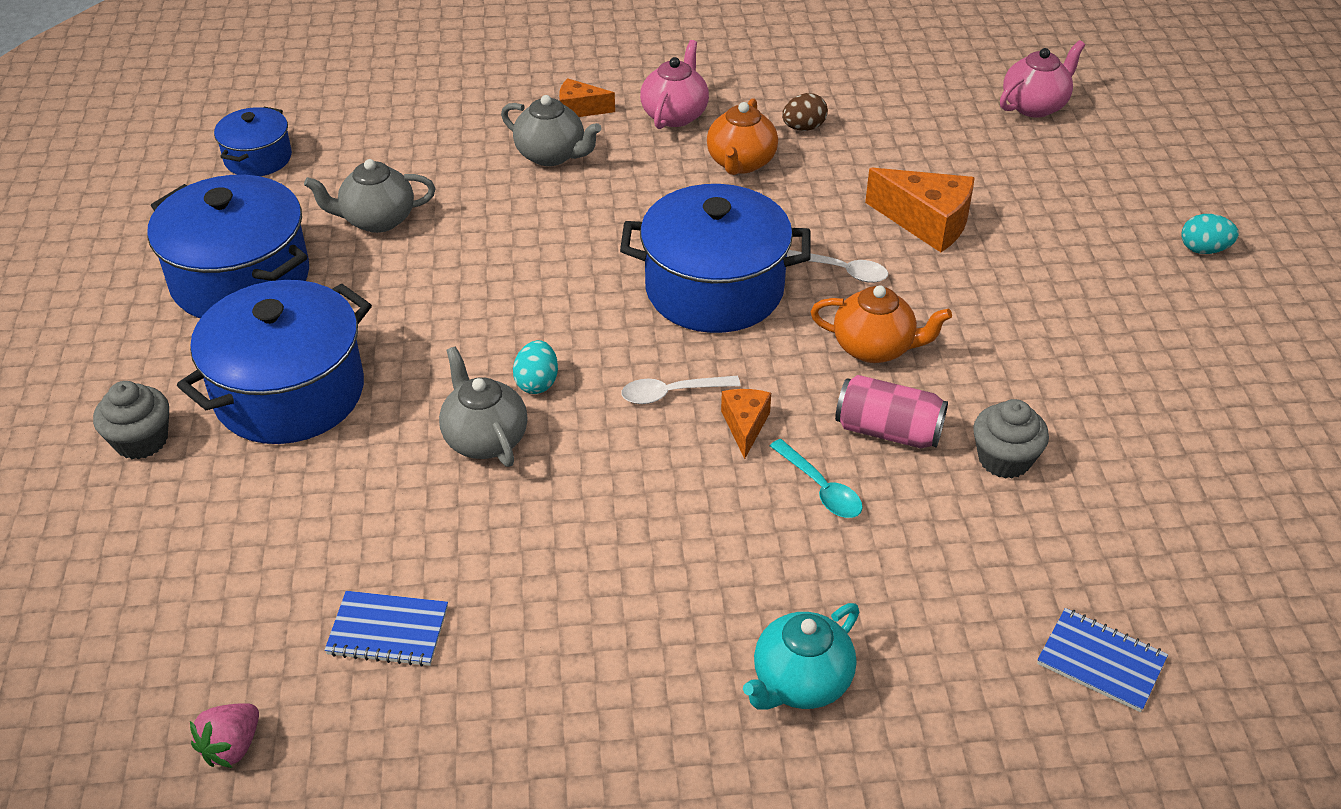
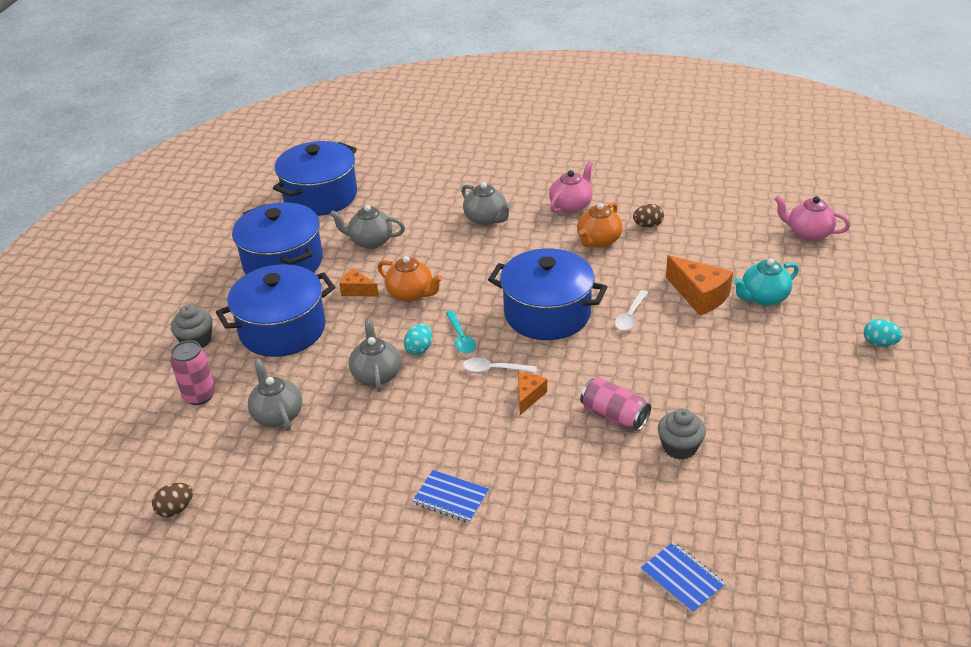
camera: 20 degrees right, 5 degrees down
pink strawberry [190,703,259,768] -> brown egg [152,483,193,517]
blue pot [214,107,292,176] -> blue pot [273,141,357,216], size x1.87
blue notebook [325,591,448,667] -> blue notebook moved to [412,470,489,523]
orange cheese [559,78,615,117] -> orange cheese moved to [339,268,379,297]
turquoise teapot [743,603,859,710] -> turquoise teapot moved to [733,259,799,306]
turquoise spoon [770,439,863,518] -> turquoise spoon moved to [446,311,476,353]
white spoon [787,250,888,283] -> white spoon turned 75 degrees clockwise [615,290,648,331]
orange teapot [811,285,952,363] -> orange teapot moved to [378,256,443,302]
pink teapot [1000,40,1085,118] -> pink teapot turned 135 degrees counterclockwise [774,196,850,241]
none -> pink can [170,340,215,405]
none -> grey teapot [248,358,302,431]

